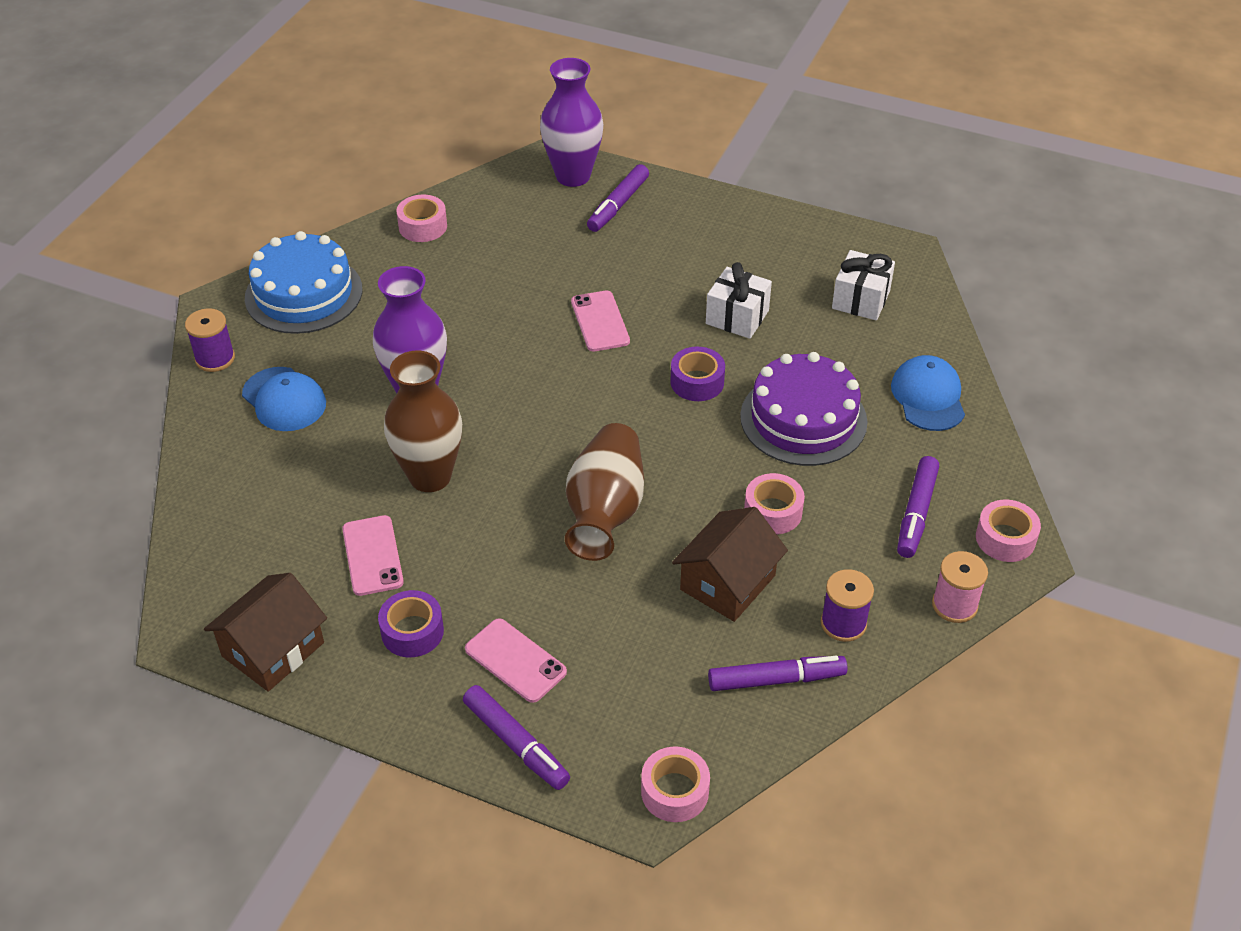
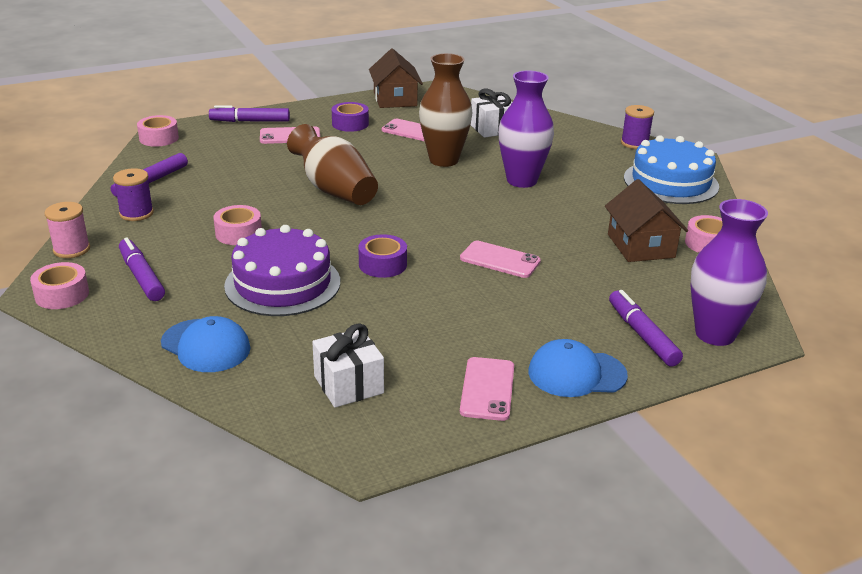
camera: 130 degrees right, 15 degrees down
blue cap [242,367,326,431] -> blue cap moved to [528,339,628,397]
brown house [672,507,788,622] -> brown house moved to [605,179,688,262]
white gift [706,262,772,339] -> white gift moved to [471,89,512,138]
none -> pink phone [460,357,514,421]

